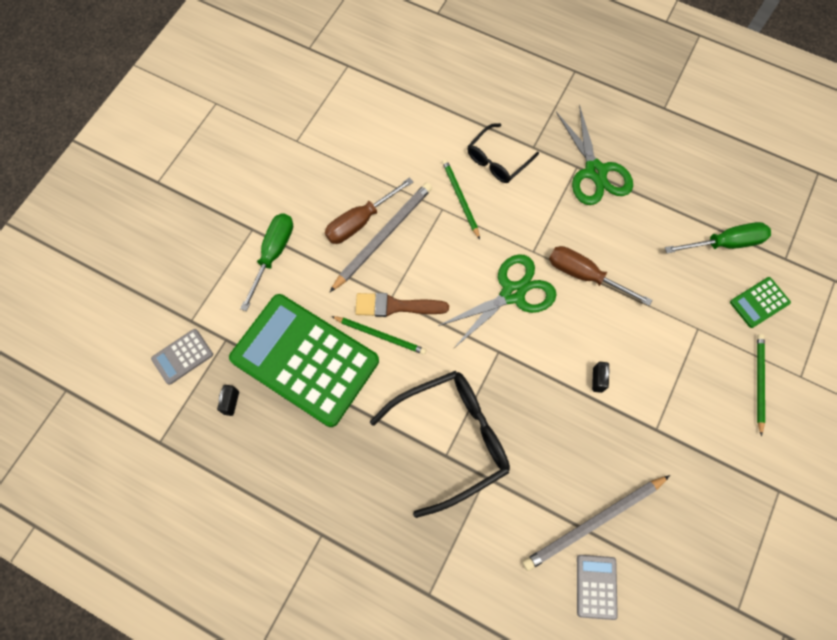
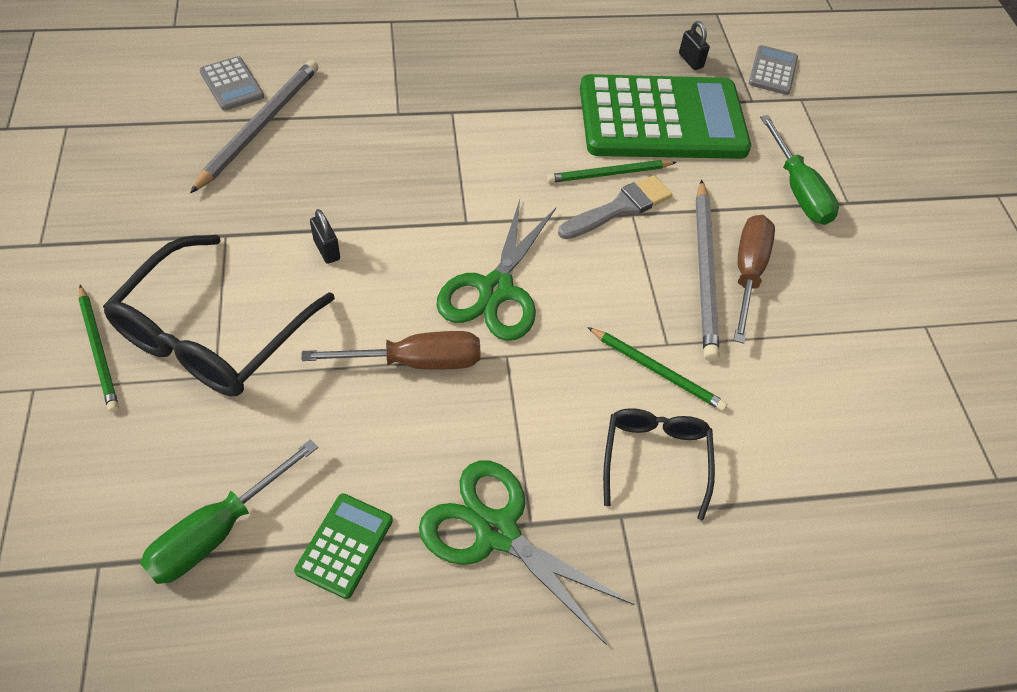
camera: 140 degrees right, 15 degrees down
brown brush [355,293,449,317] -> grey brush [558,175,672,239]
black glasses [370,371,510,518] -> black glasses moved to [103,235,335,396]
green calculator [730,277,791,328] -> green calculator moved to [294,493,393,599]

